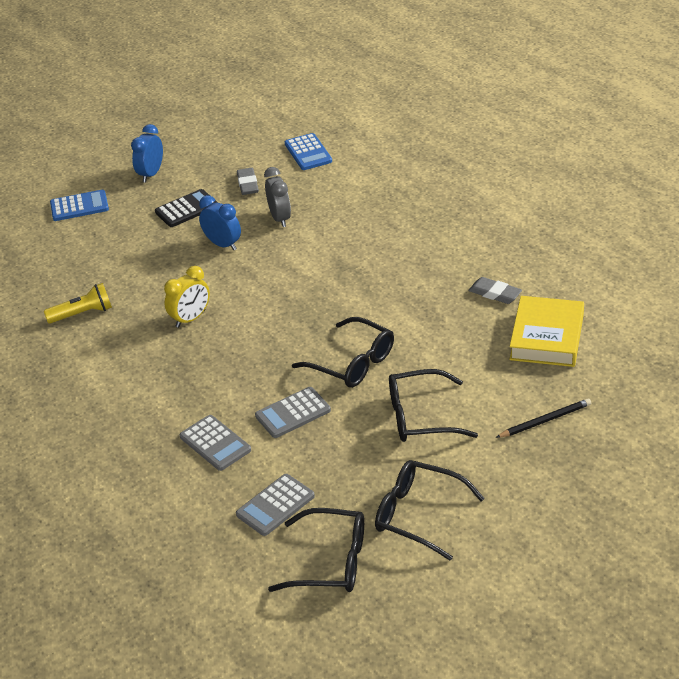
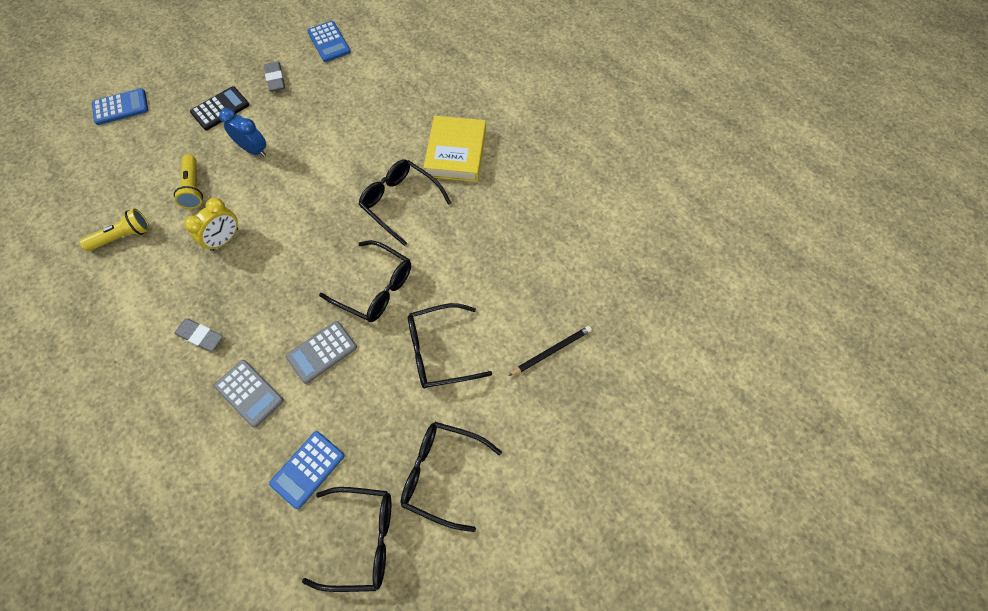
camera: 10 degrees left, 25 degrees up
blue clock [131,124,163,182] -> none
grey calculator [236,474,315,536] -> blue calculator [269,431,345,509]
grey clock [264,167,291,227] -> none
grey eraser [468,277,522,304] -> grey eraser moved to [174,318,223,352]
yellow book [509,296,584,367] -> yellow book moved to [423,116,486,182]
none -> yellow flashlight [174,154,203,209]
none -> black glasses [358,159,451,246]

